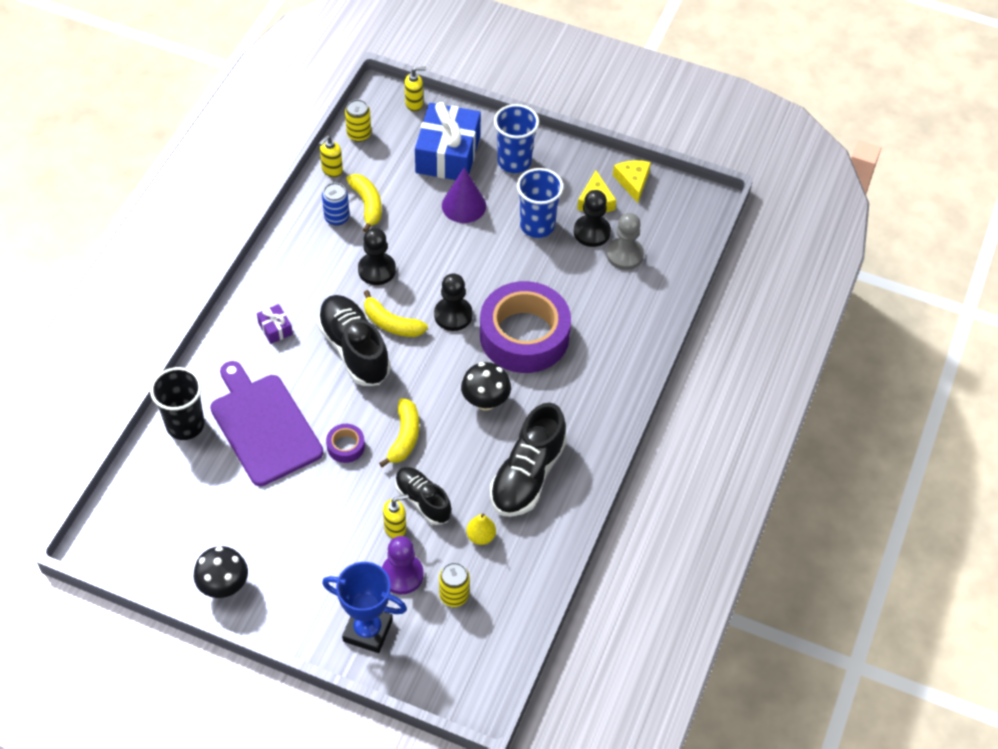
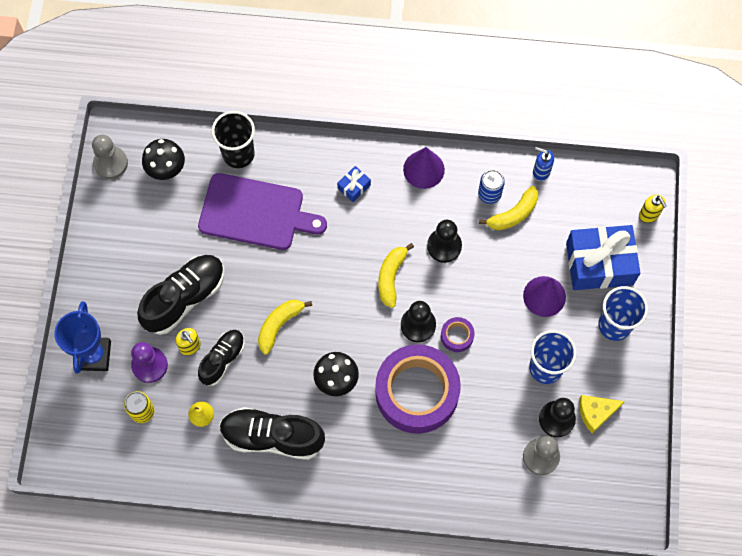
camera: 75 degrees right, 15 degrees up
black mushroom [194,546,248,598] -> black mushroom moved to [142,139,185,180]
purple cutting board [210,361,323,486] -> purple cutting board turned 60 degrees clockwise [198,173,327,250]
purple gift [257,304,293,344] -> blue gift [337,166,371,202]
black shoe [317,295,391,386] -> black shoe moved to [137,255,225,335]
yellow soap dispenser [319,135,343,177] -> blue soap dispenser [533,147,554,181]
purple tape [326,424,365,463] -> purple tape moved to [441,317,475,352]
yellow can [345,99,371,142] -> none
yellow banana [379,398,419,467] -> yellow banana turned 135 degrees clockwise [258,300,312,355]
yellow cheese [613,160,651,203] -> none
none -> grey pawn [92,135,128,179]
none -> purple cone [403,147,445,189]

